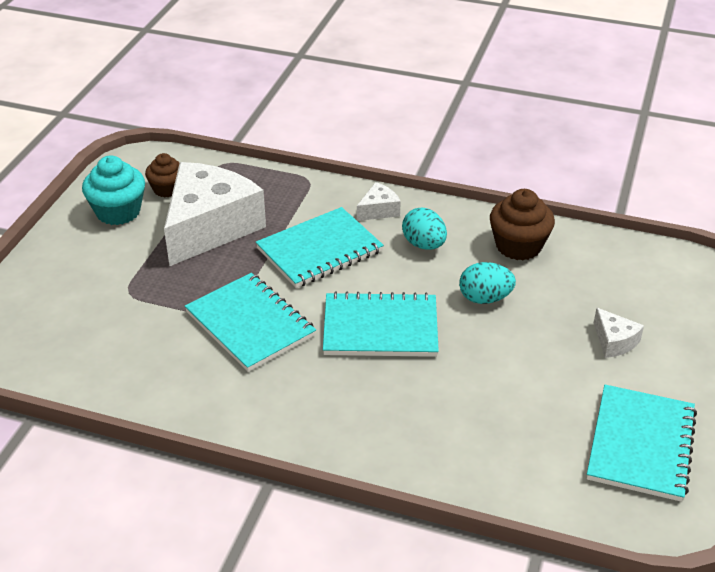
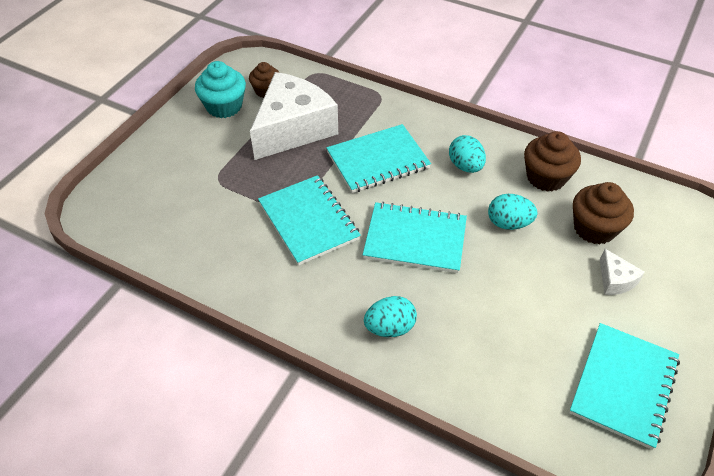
camera: 10 degrees right, 10 degrees up
white cheese [357,182,401,221] -> none
none -> turquoise egg [364,296,417,337]
none -> brown cupcake [573,182,634,245]

